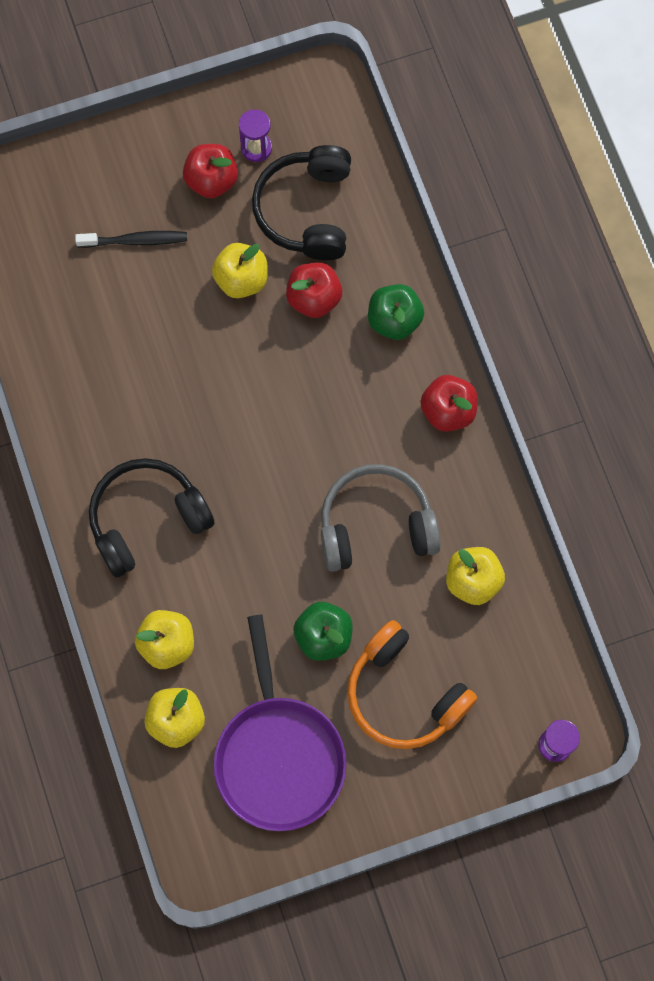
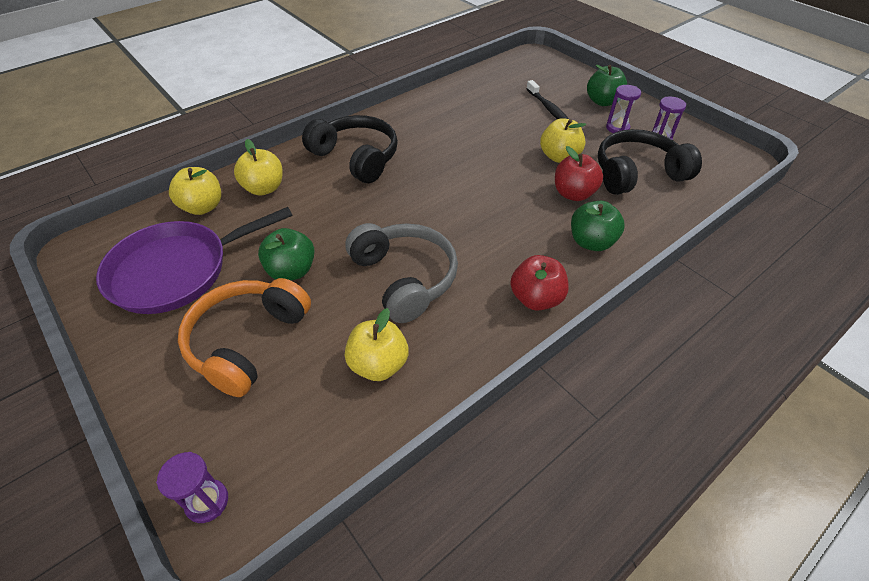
camera: 70 degrees right, 25 degrees down
red apple [183,144,238,198] -> purple hourglass [606,85,641,133]
none -> green apple [587,64,627,106]

